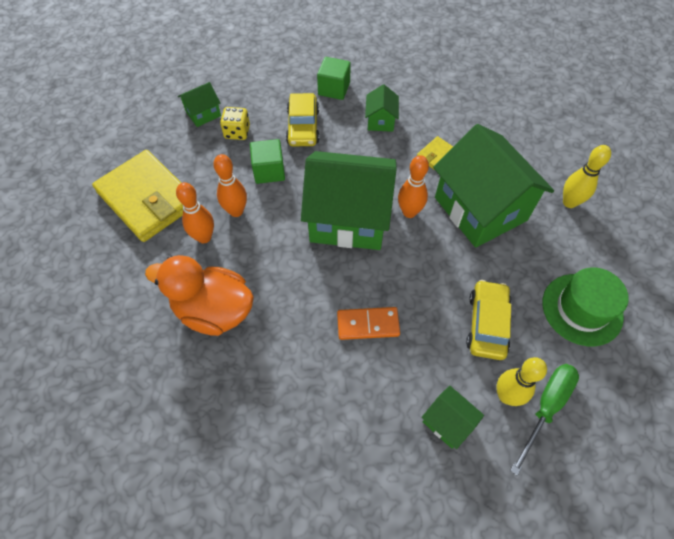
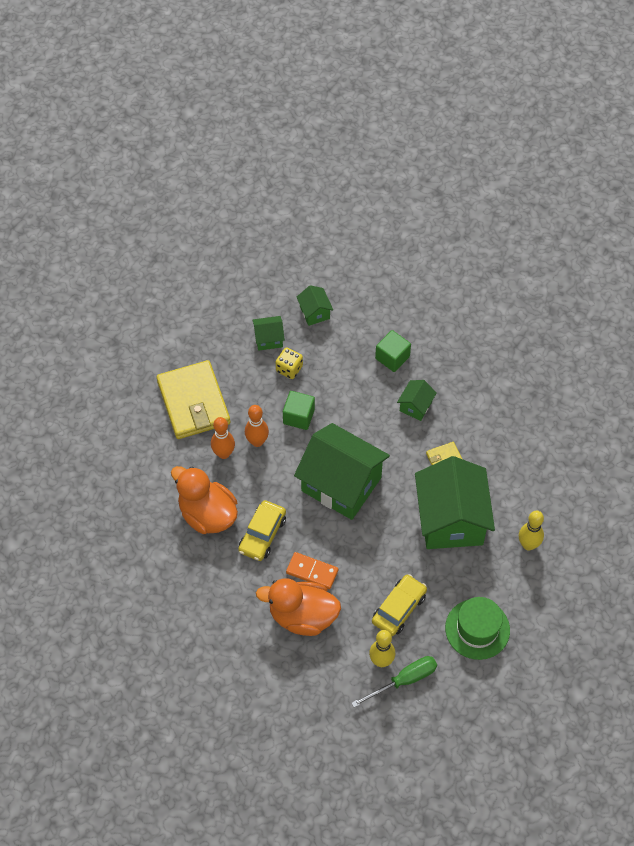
camera: 25 degrees right, 0 degrees up
yellow car [286,93,319,146] -> yellow car moved to [238,500,286,561]
orange bowling pin [398,155,429,218] -> none
green house [422,385,484,449] -> green house moved to [297,285,333,326]
none -> orange duck [256,578,341,636]

